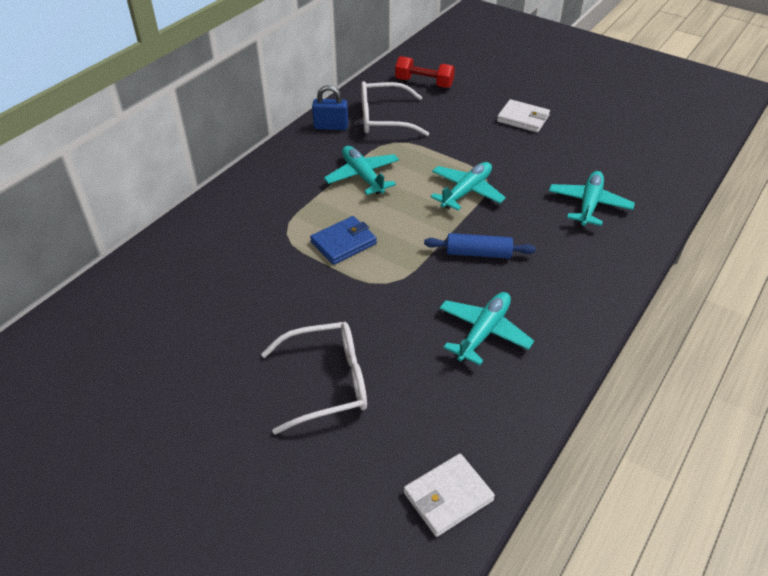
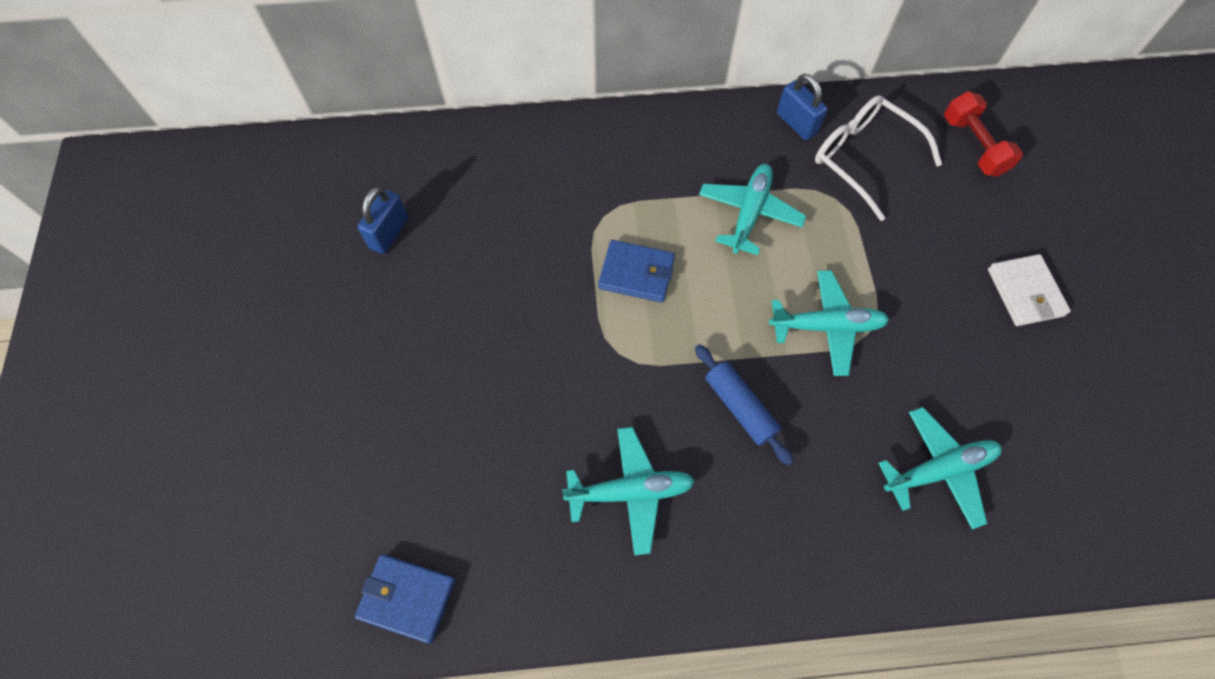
camera: 50 degrees right, 20 degrees up
white glasses [261,322,367,434] -> none
white wallet [404,454,495,537] -> blue wallet [355,554,455,644]
none -> blue padlock [358,187,408,254]

